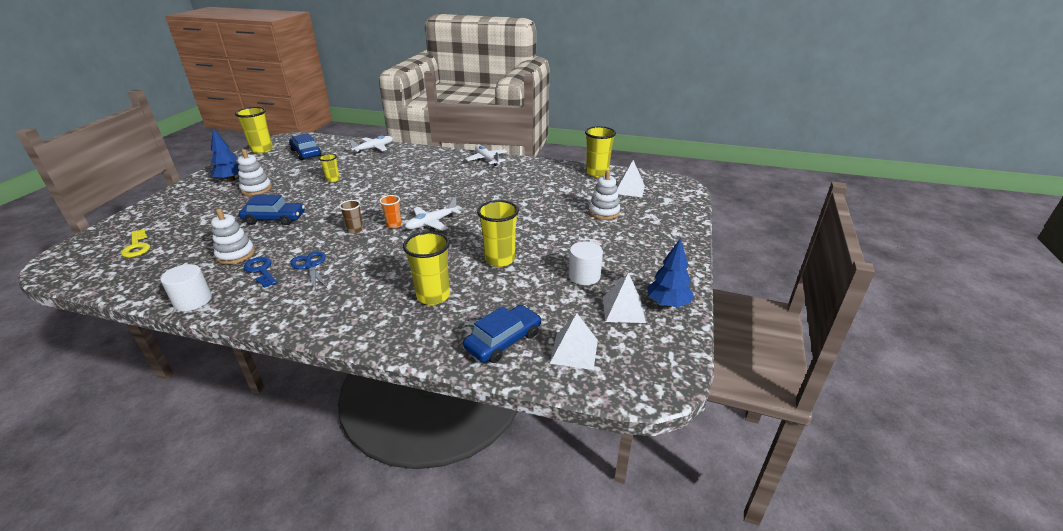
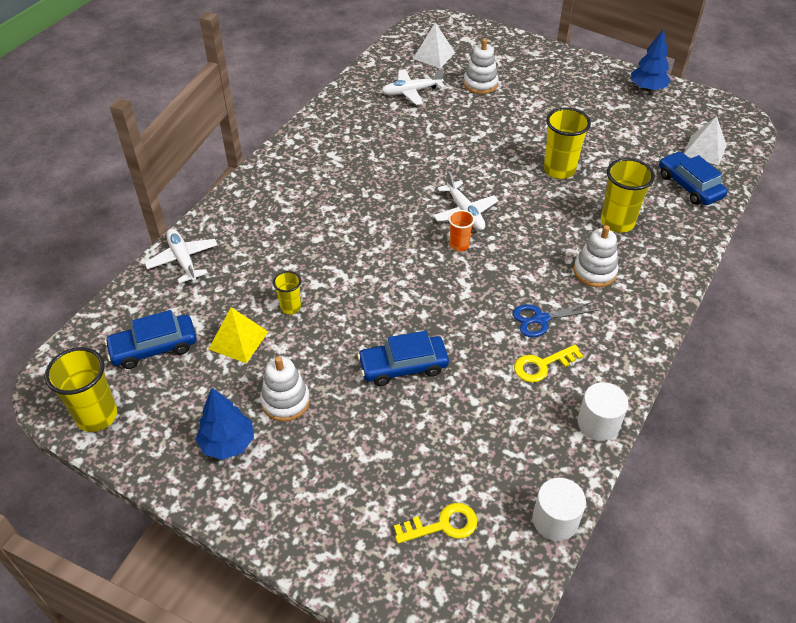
camera: 75 degrees left, 15 degrees up
white stacking toy [211,209,255,264] -> white stacking toy moved to [574,225,618,287]
blue car [239,195,305,225] -> blue car turned 120 degrees counterclockwise [357,331,449,386]
blue key [243,257,278,288] -> yellow key [514,345,583,383]
brown cup [339,200,363,234] -> none
white plane [465,145,507,166] -> white plane moved to [381,68,445,105]
white cylinder [569,241,603,285] -> white cylinder moved to [532,478,586,541]
yellow cup [585,126,616,177] -> none
white pyramid [603,273,646,323] -> none
none -> yellow pyramid [209,307,268,363]

